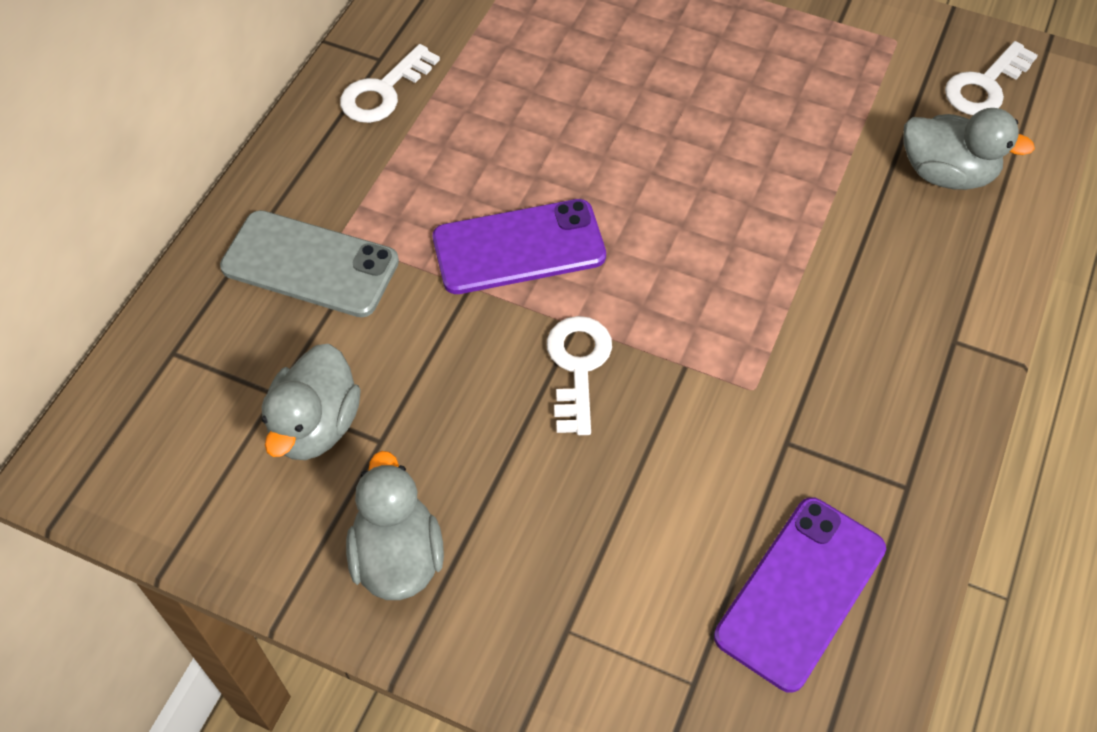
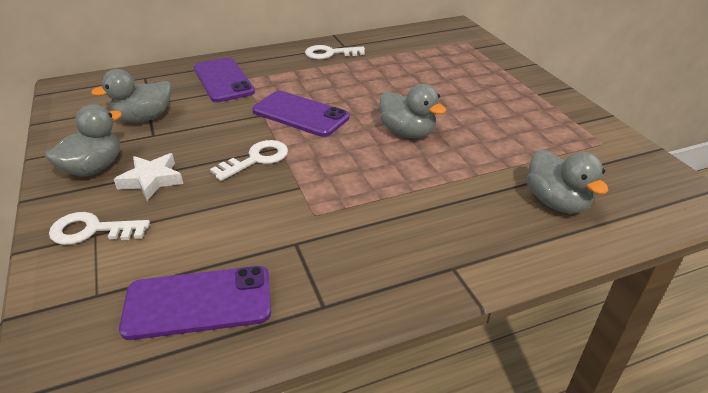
camera: 45 degrees right, 20 degrees down
grey phone [220,210,399,317] -> purple phone [194,57,255,102]
white key [945,41,1038,115] -> white key moved to [49,212,150,245]
none -> white star [114,153,183,201]
none -> grey duck [379,84,446,138]

